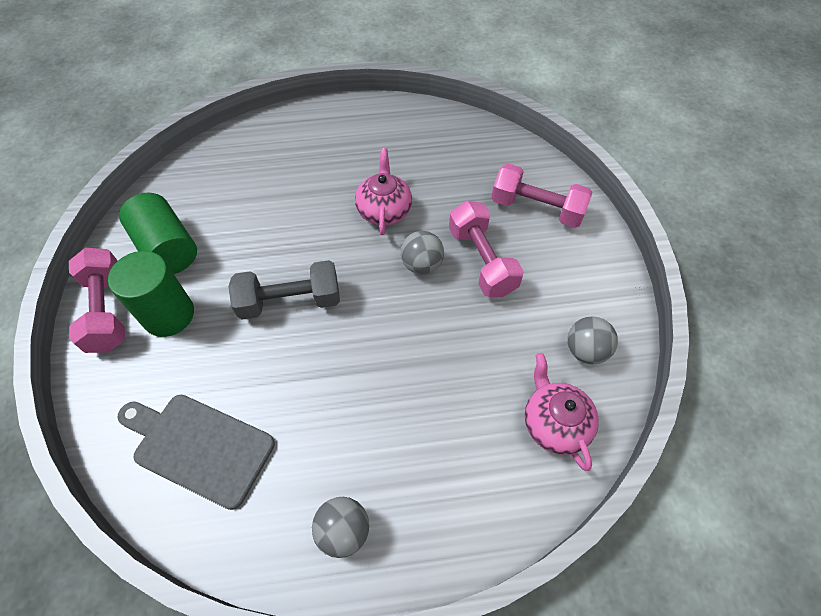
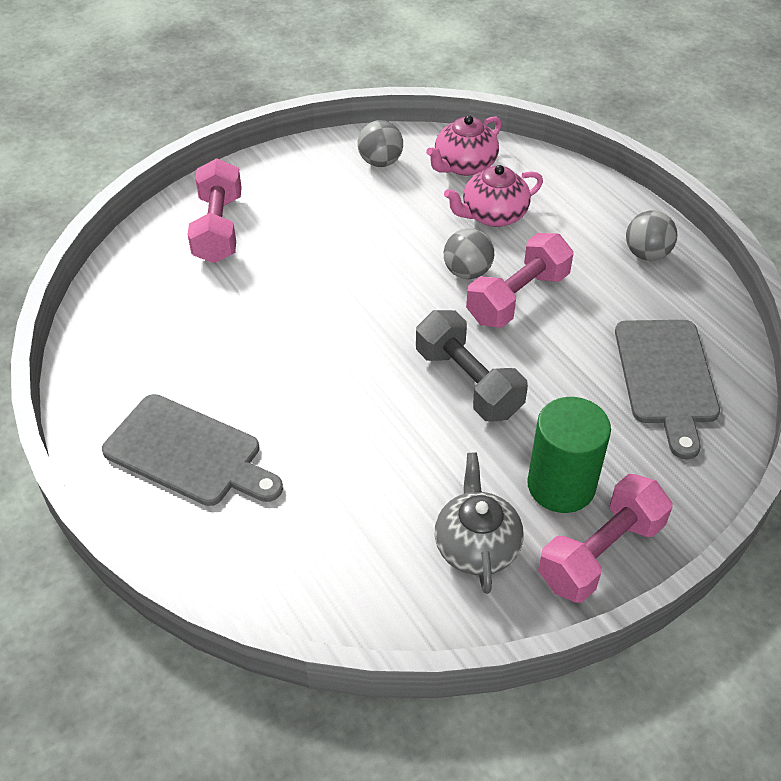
camera: 115 degrees left, 10 degrees down
green cylinder [119,193,197,274] -> grey teapot [435,452,524,594]
pink teapot [355,148,412,235] -> pink teapot moved to [444,165,543,227]
grey ball [401,231,444,274] -> grey ball moved to [444,228,494,279]
pink dumbbell [449,201,524,297] -> pink dumbbell moved to [466,233,574,328]
none -> grey cutting board [102,394,283,506]

